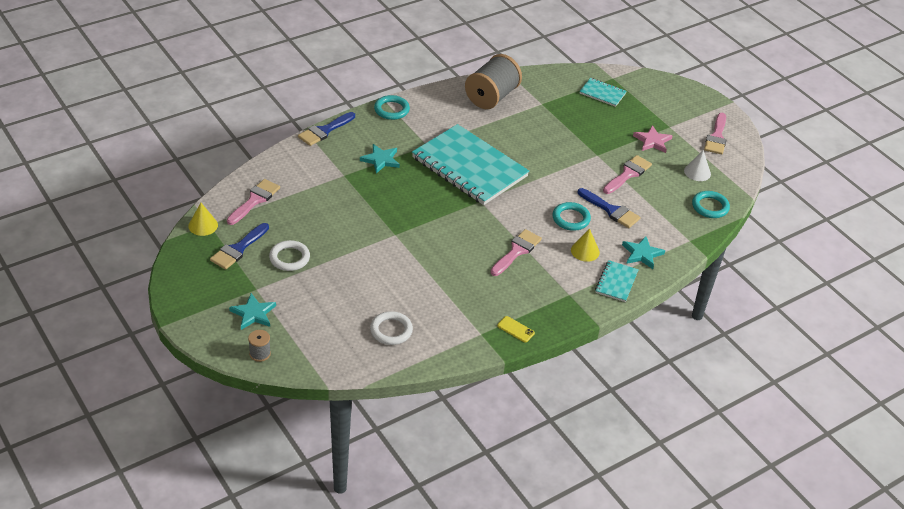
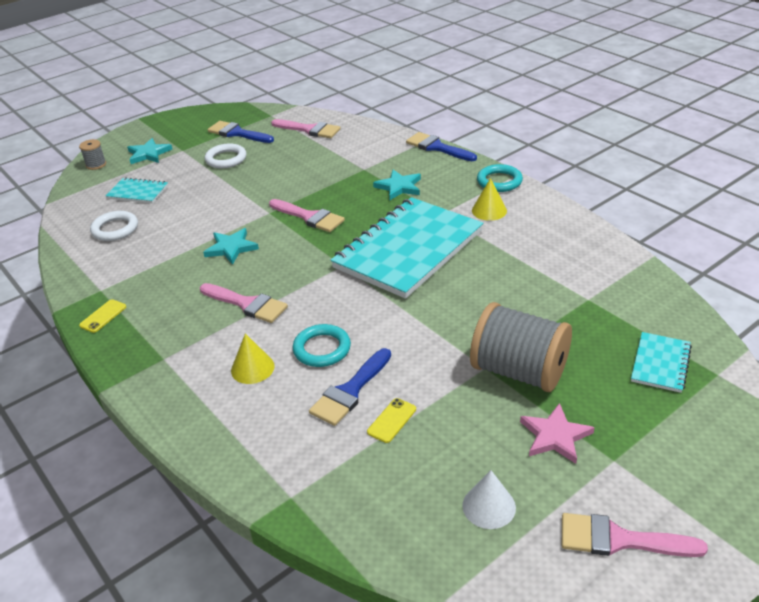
camera: 90 degrees right, 5 degrees down
yellow cone [188,203,218,236] -> yellow cone moved to [472,178,507,221]
grey spool [465,54,522,109] -> grey spool moved to [470,302,572,392]
turquoise notebook [595,260,639,302] -> turquoise notebook moved to [106,177,168,203]
pink brush [603,155,652,194] -> pink brush moved to [269,199,345,232]
turquoise star [622,236,665,269] -> turquoise star moved to [203,228,259,265]
turquoise ring [692,191,730,218] -> none
none -> yellow phone [367,398,416,443]

